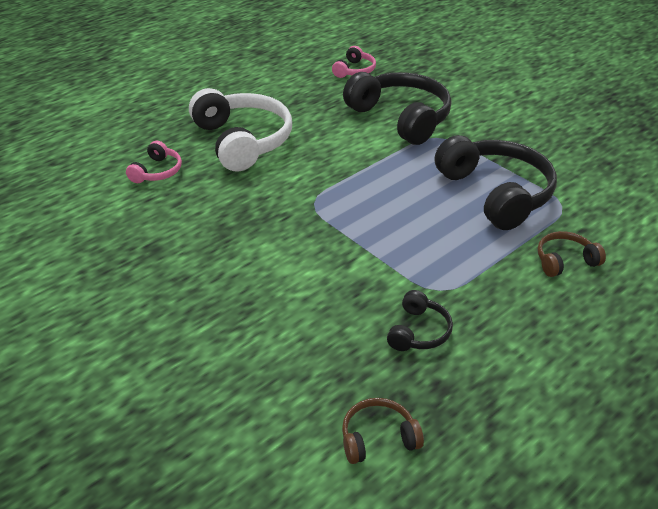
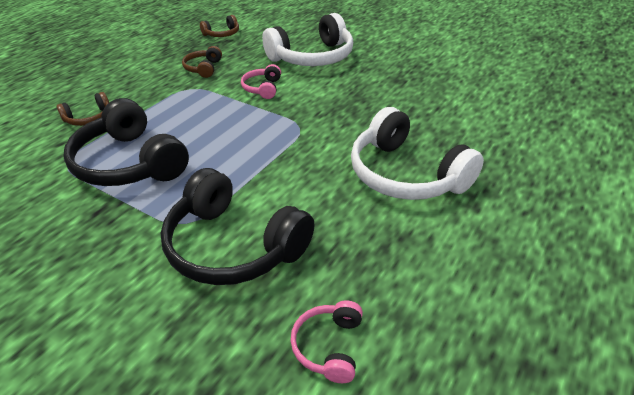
camera: 165 degrees right, 0 degrees up
pink headphones [126,141,182,183] -> pink headphones moved to [241,64,281,99]
black headphones [387,290,453,351] -> brown headphones [182,46,222,78]
none -> white headphones [262,13,353,66]

